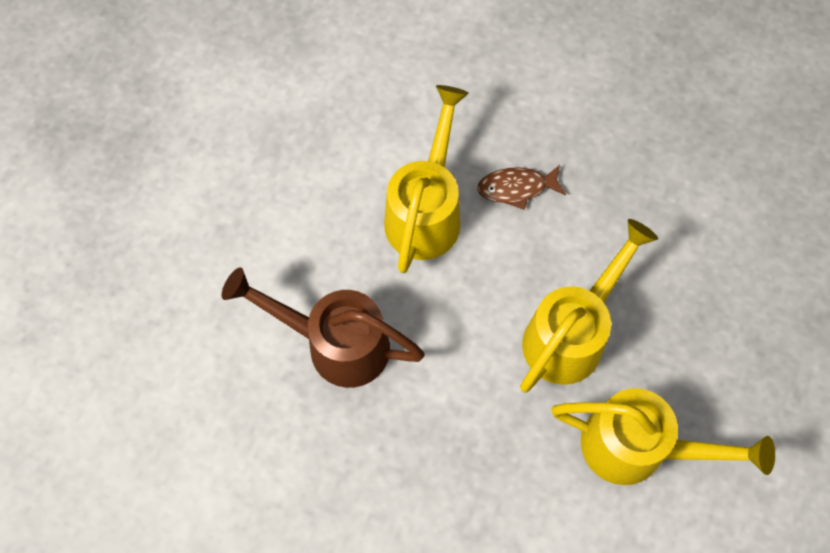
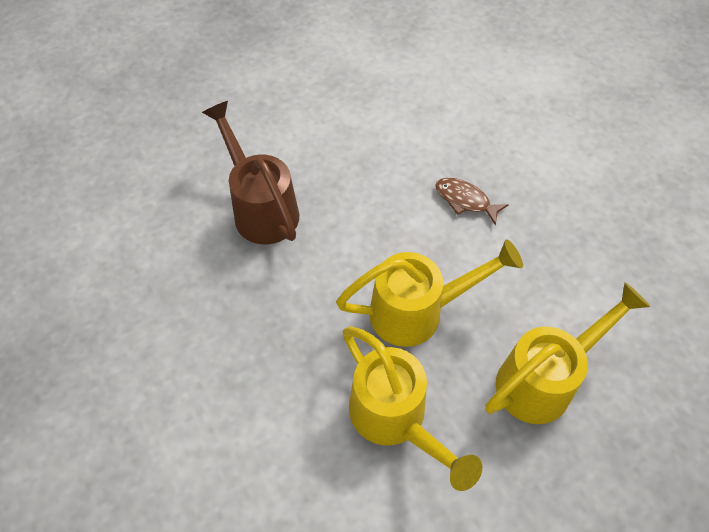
camera: 40 degrees right, 10 degrees down
yellow watering can [384,85,469,273] -> yellow watering can moved to [485,282,650,424]

